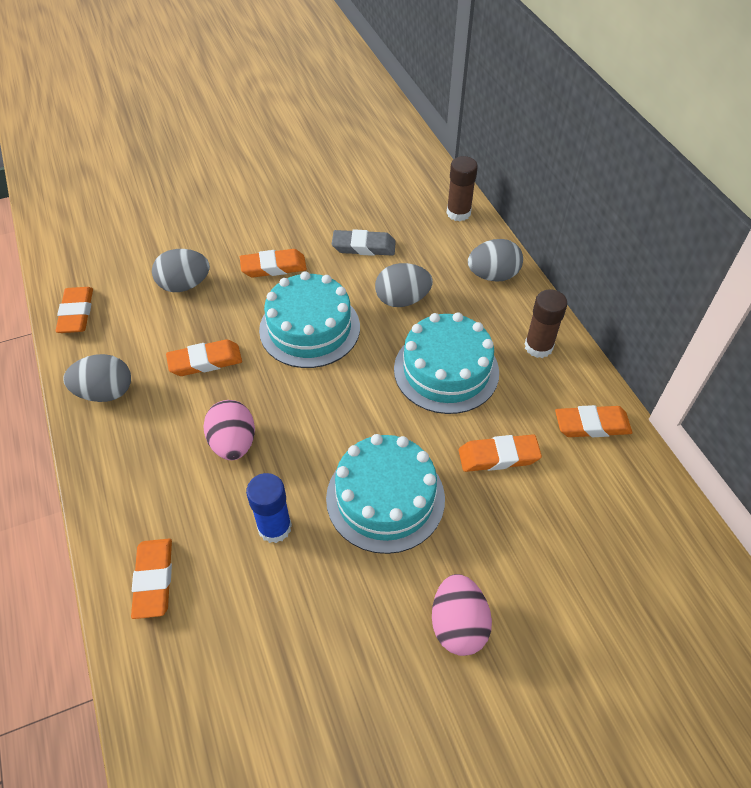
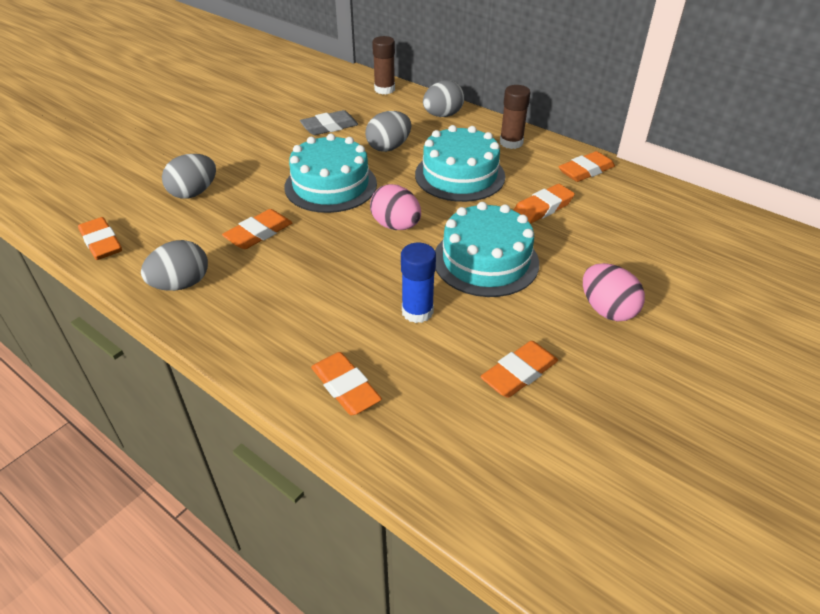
camera: 30 degrees left, 10 degrees down
pink egg [203,400,255,460] -> pink egg moved to [370,184,421,230]
orange eraser [240,249,307,278] -> orange eraser moved to [480,341,558,398]

